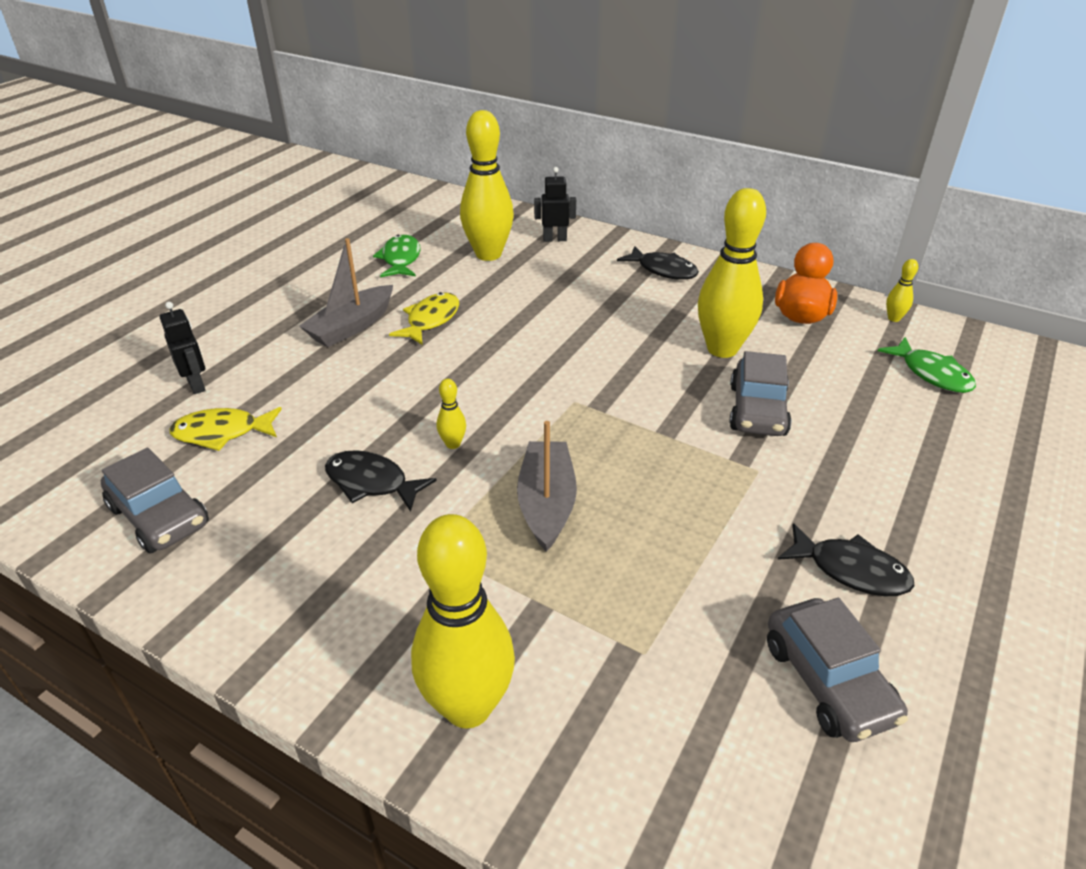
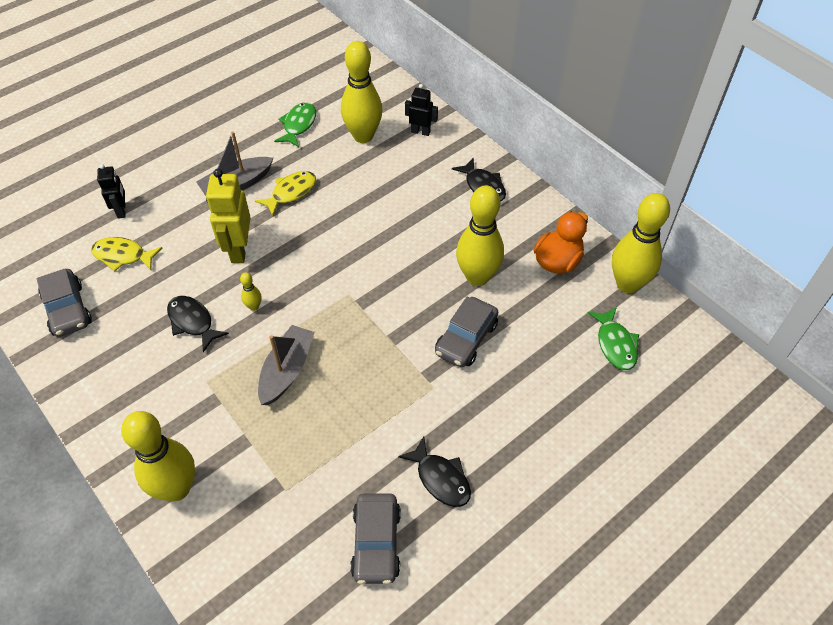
camera: 20 degrees right, 15 degrees up
yellow bowling pin [886,259,918,322] -> yellow bowling pin [612,193,670,293], size x2.42
none -> yellow robot [206,169,251,263]

